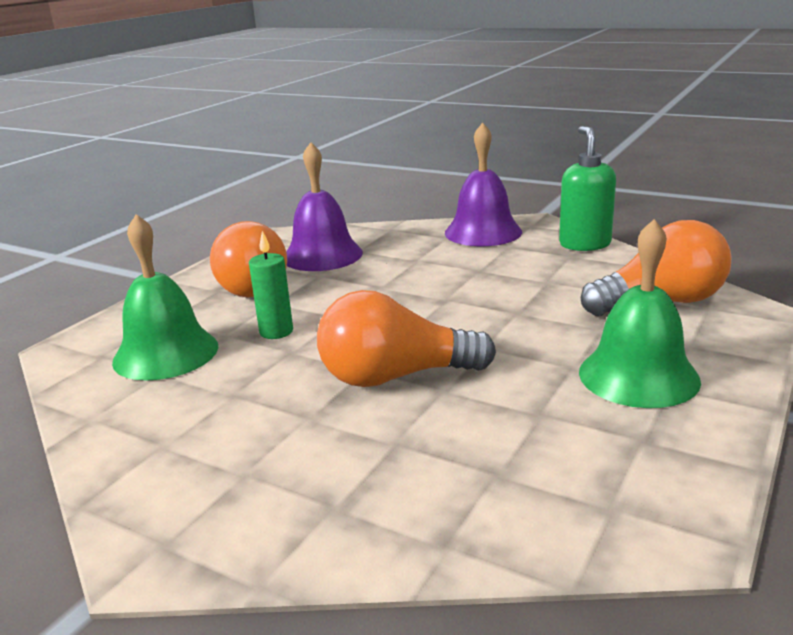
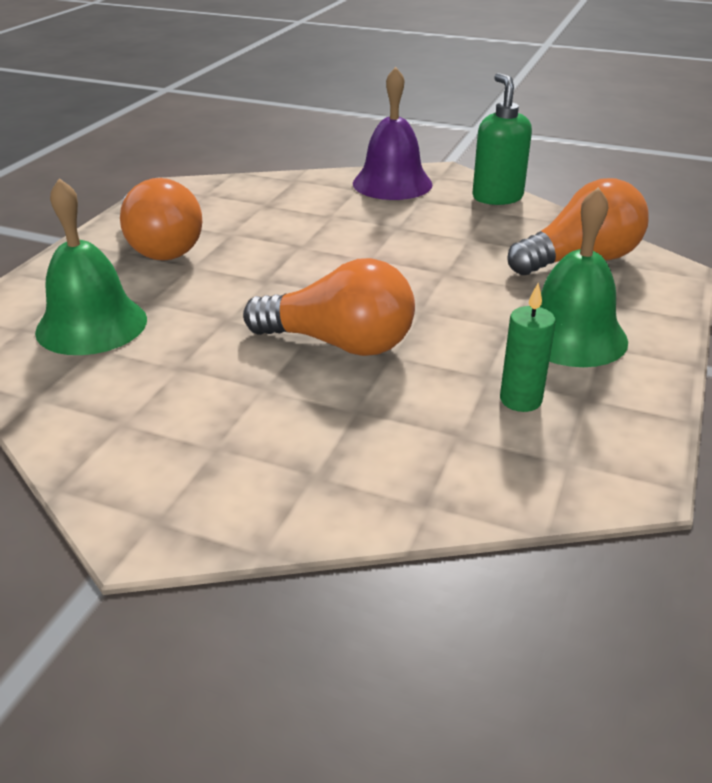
camera: 10 degrees left, 10 degrees up
green candle [249,231,293,339] -> green candle moved to [500,283,556,412]
purple bell [286,142,363,271] -> none
orange light bulb [317,290,496,387] -> orange light bulb turned 150 degrees counterclockwise [243,258,415,356]

